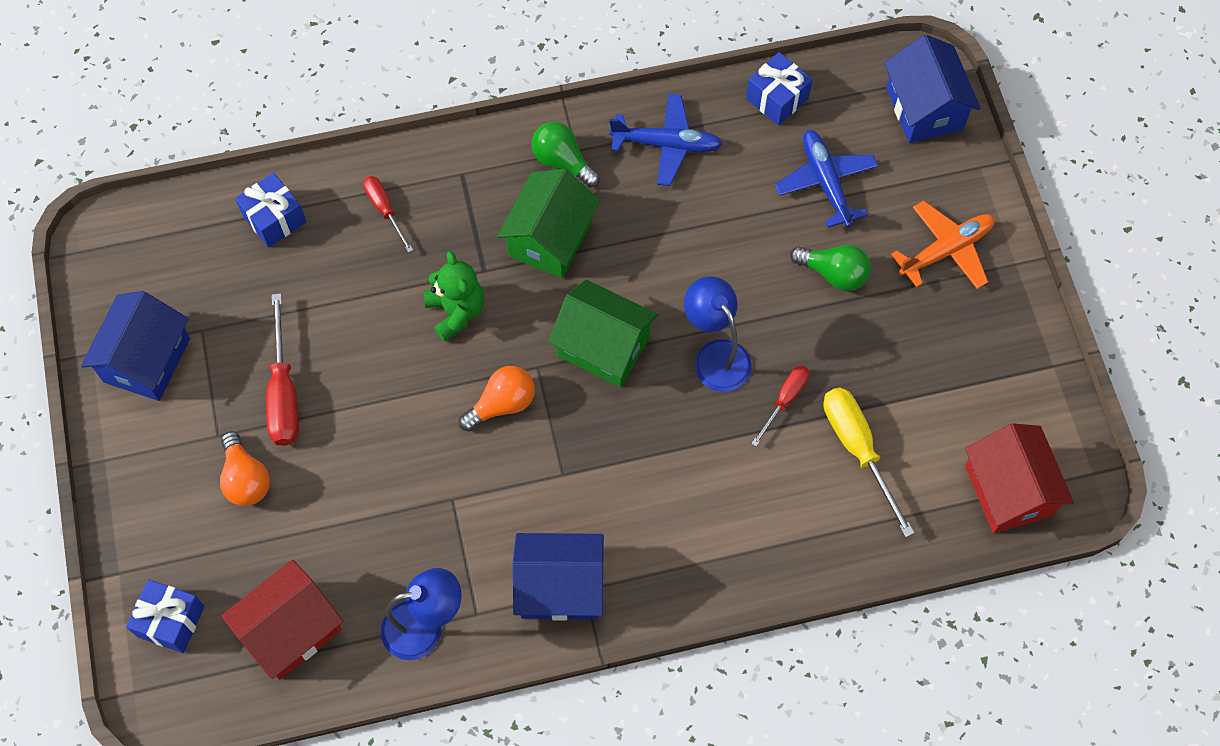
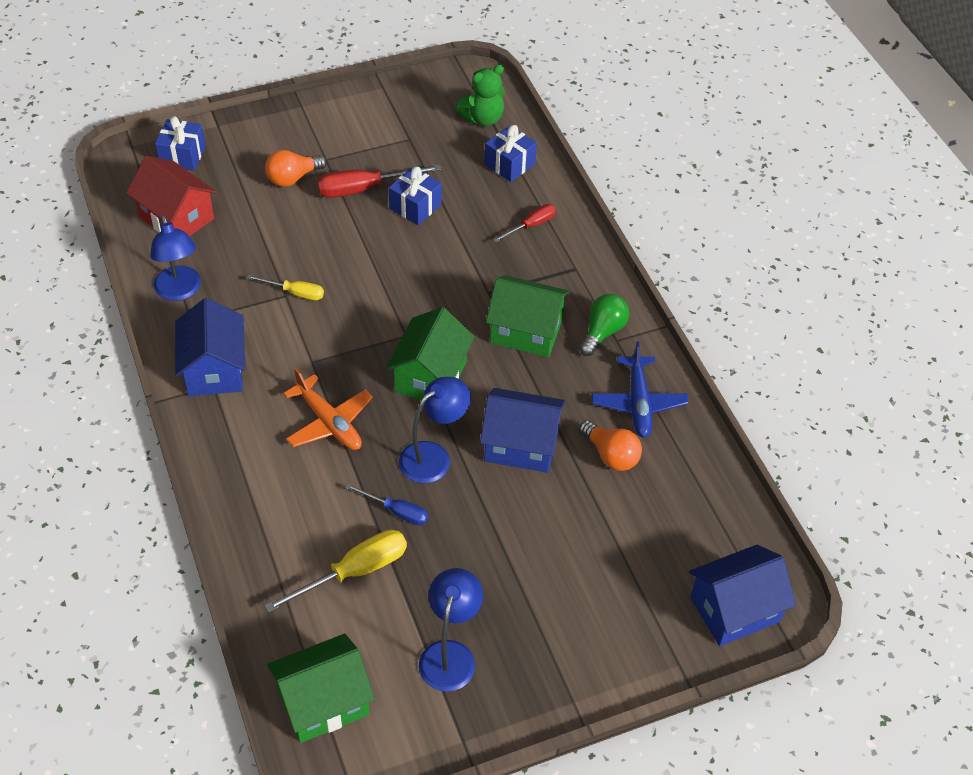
camera: 80 degrees right, 15 degrees down
blue house [81,291,190,401] -> blue house moved to [480,388,565,473]
green teddy bear [424,251,484,341] -> green teddy bear moved to [456,64,505,126]
orange light bulb [459,366,535,432] -> orange light bulb moved to [579,420,642,471]
blue gift [746,52,813,126] -> blue gift moved to [389,167,442,225]
red screwdriver [751,365,810,447] -> blue screwdriver [346,484,428,525]
blue plane [775,130,878,228] -> none
green light bulb [790,245,871,291] -> none
orange plane [891,201,995,289] -> orange plane moved to [283,368,373,450]
red house [965,423,1074,534] -> green house [267,634,375,743]
none -> yellow screwdriver [247,275,324,300]
none -> blue lamp [419,568,483,692]

